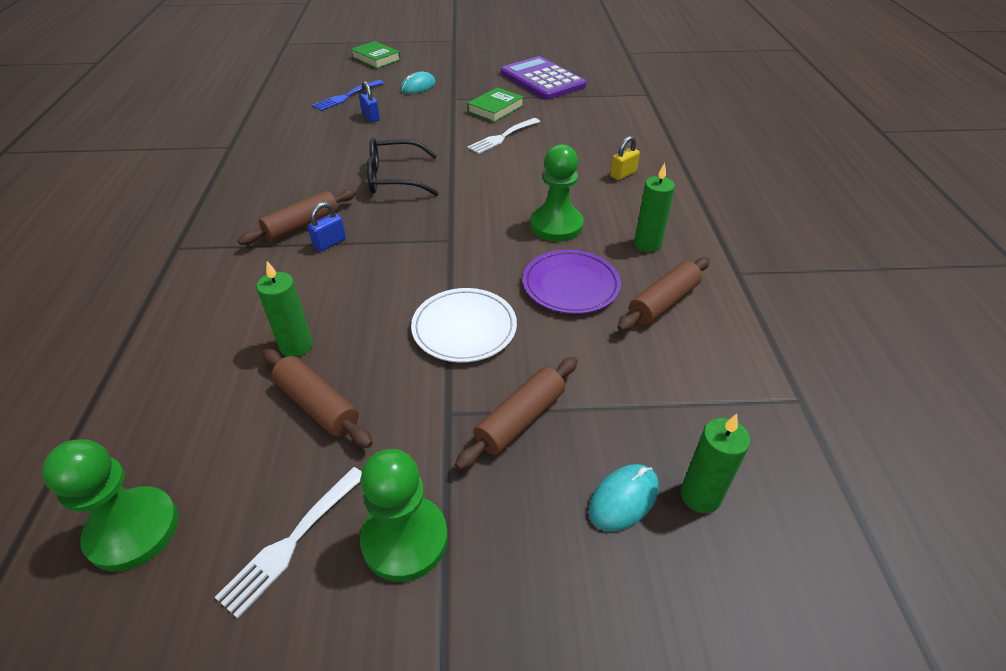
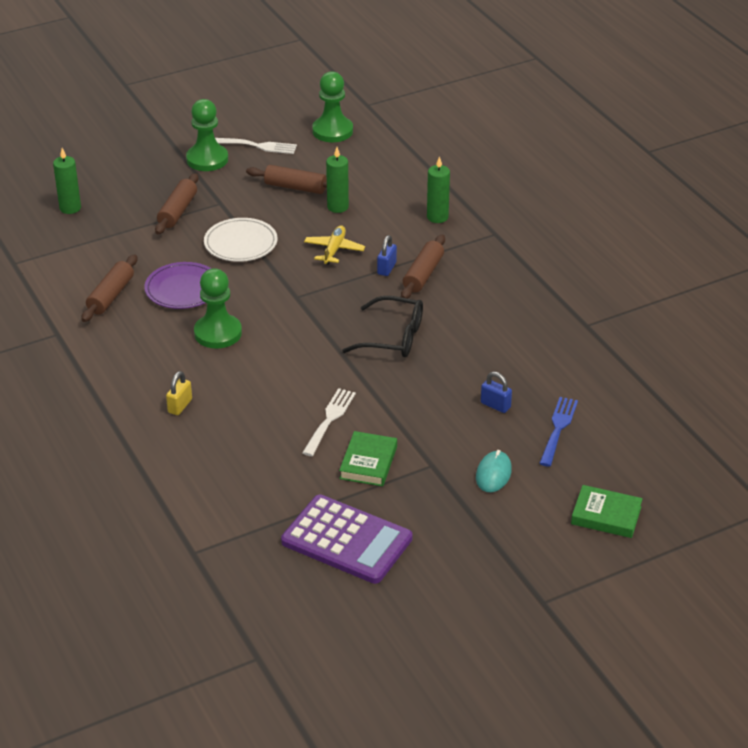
camera: 155 degrees right, 5 degrees down
white fork [215,467,362,619] -> white fork turned 90 degrees clockwise [215,138,297,154]
black glasses [367,138,439,196] -> black glasses turned 45 degrees clockwise [342,296,423,357]
turquoise mouse [589,464,659,531] -> none
green candle [634,163,675,252] -> green candle moved to [427,156,450,223]
none -> yellow plane [304,225,365,265]

